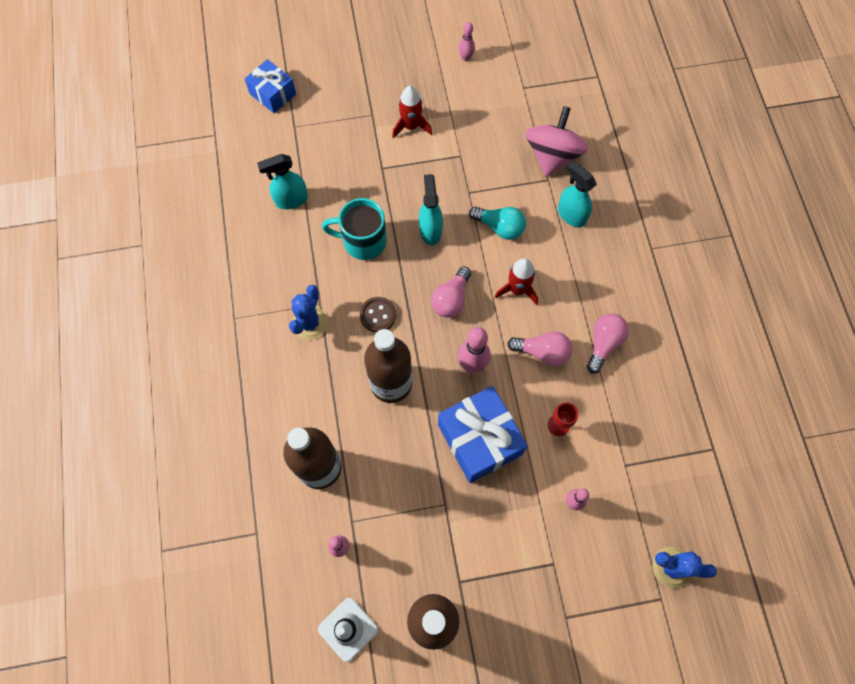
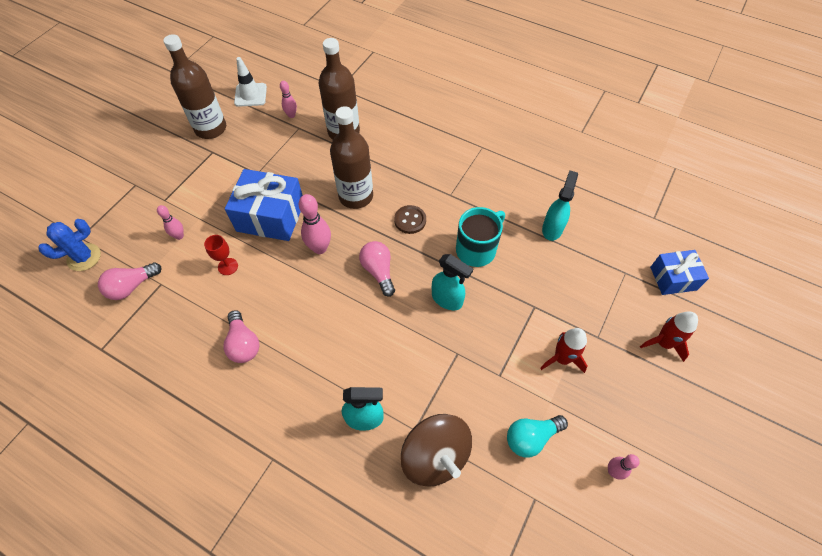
camera: 130 degrees right, 10 degrees down
blue cactus [289,285,328,340] -> none
turquoise light bulb [469,207,526,240] -> turquoise light bulb moved to [507,415,568,458]
red rocket [495,258,538,305] -> red rocket moved to [640,312,698,362]
pink light bulb [507,331,572,366] -> pink light bulb moved to [98,262,161,300]
pink spinning top [526,106,588,177] -> brown spinning top [401,414,472,487]

